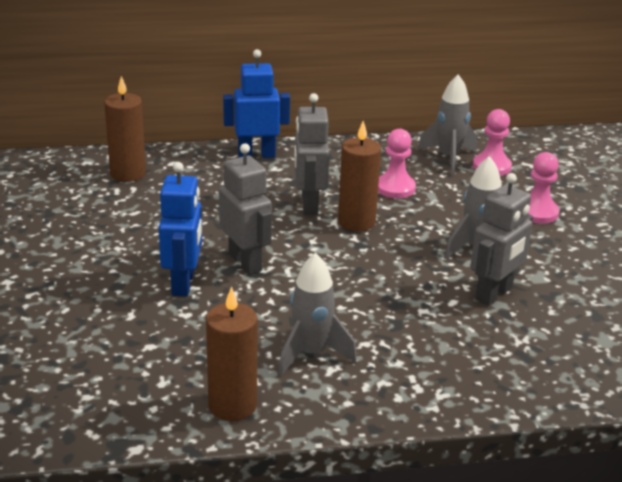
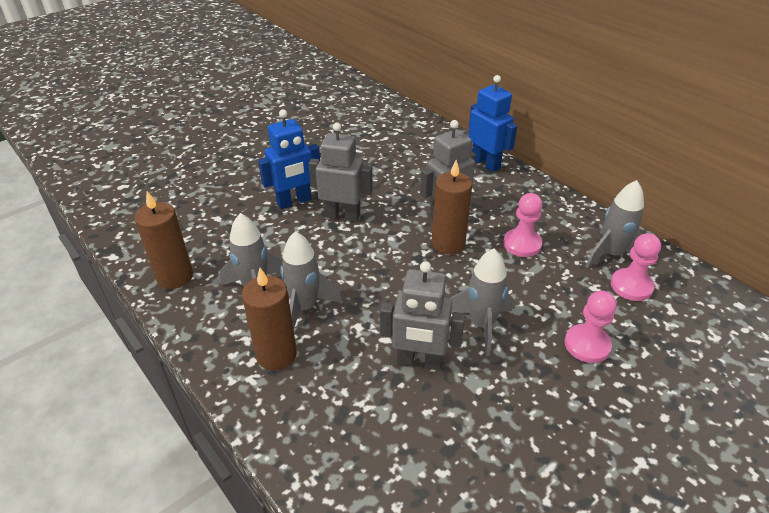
camera: 60 degrees right, 10 degrees up
brown candle [104,76,146,182] -> brown candle moved to [242,268,297,370]
grey robot [219,143,272,275] -> grey robot turned 105 degrees counterclockwise [309,123,373,222]
none -> grey rocket [280,231,343,330]

